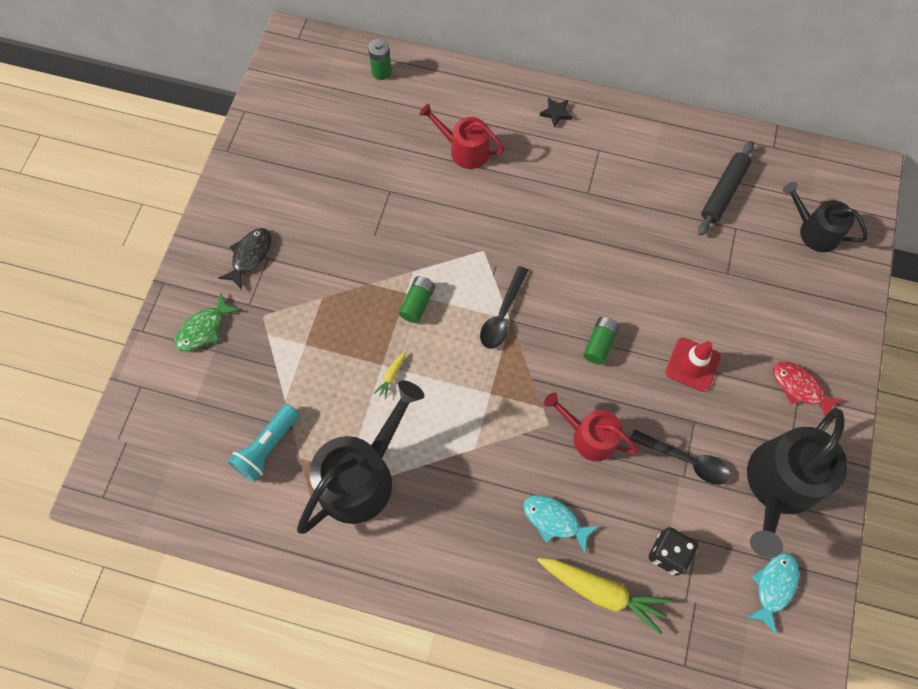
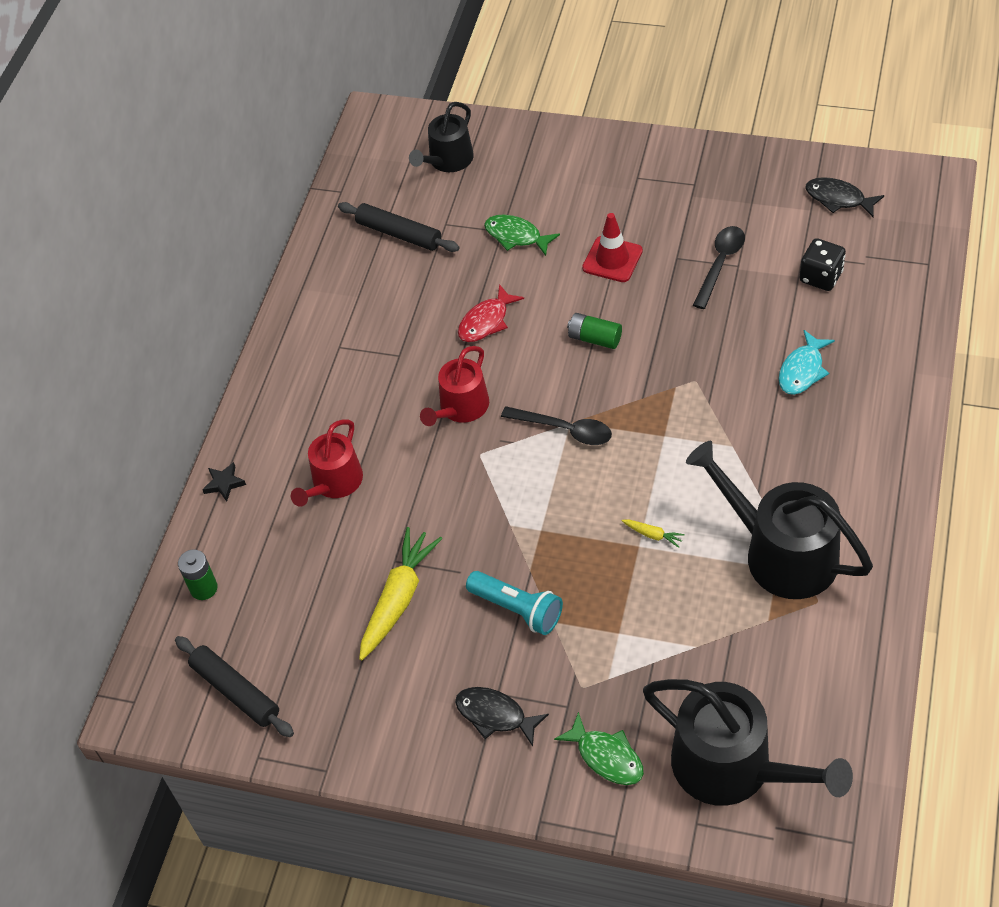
camera: 85 degrees left, 15 degrees down
turquoise flashlight [228,404,299,482] -> turquoise flashlight moved to [466,571,563,635]
green battery [399,276,435,323] -> none
yellow carrot [537,558,672,635] -> yellow carrot moved to [359,527,442,660]
black star [540,98,573,128] -> black star moved to [202,462,246,502]
red watering can [544,392,639,461] -> red watering can moved to [420,346,489,426]
turquoise fish [746,553,799,634] -> black fish [805,177,884,217]
black watering can [747,408,848,558] -> black watering can moved to [643,679,853,806]
red fish [773,362,844,416] -> red fish moved to [458,284,524,342]
none -> black rolling pin [175,636,294,737]
none -> green fish [484,215,560,256]

